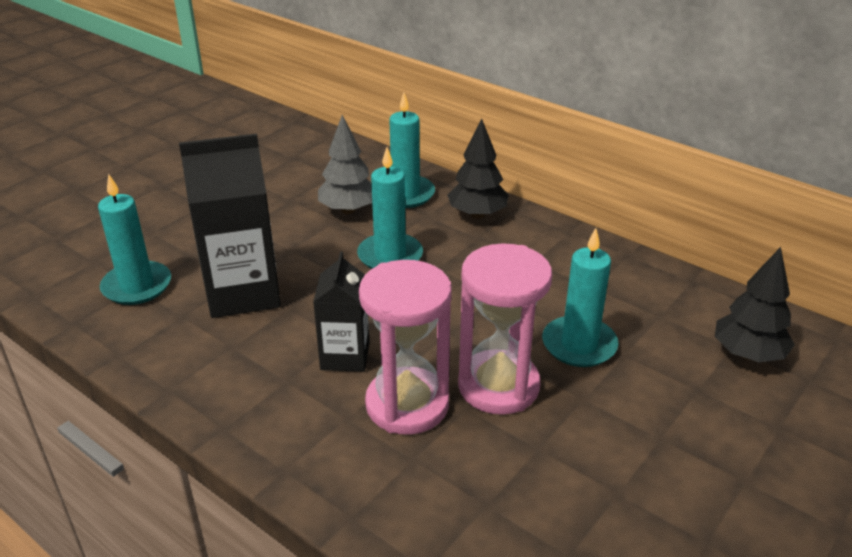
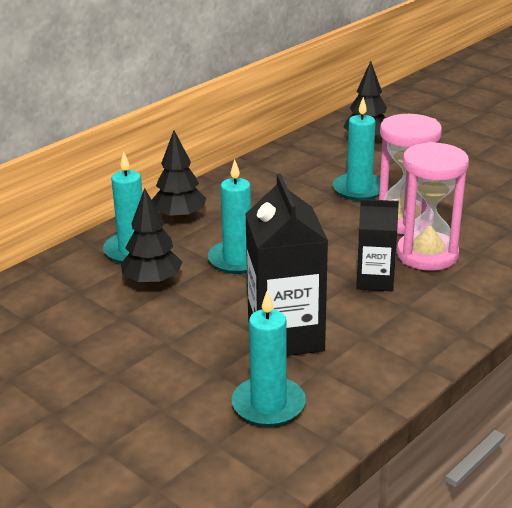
camera: 85 degrees left, 5 degrees down
grey tree [318,115,372,214] -> black tree [121,188,182,286]

